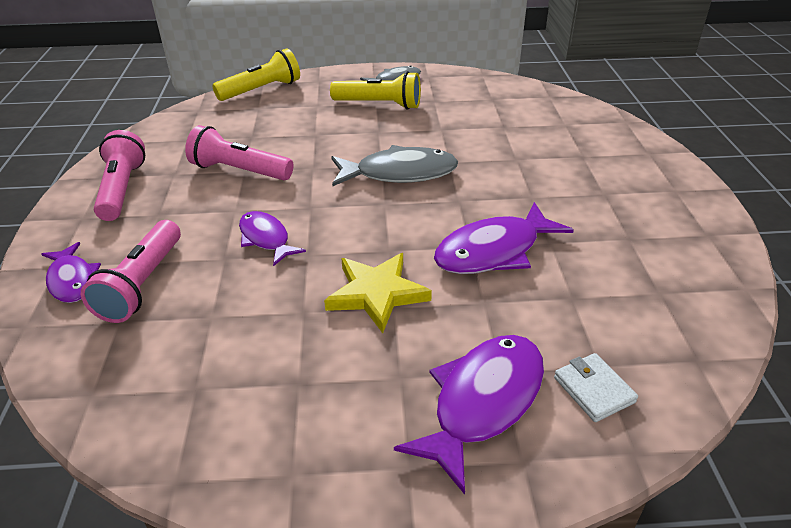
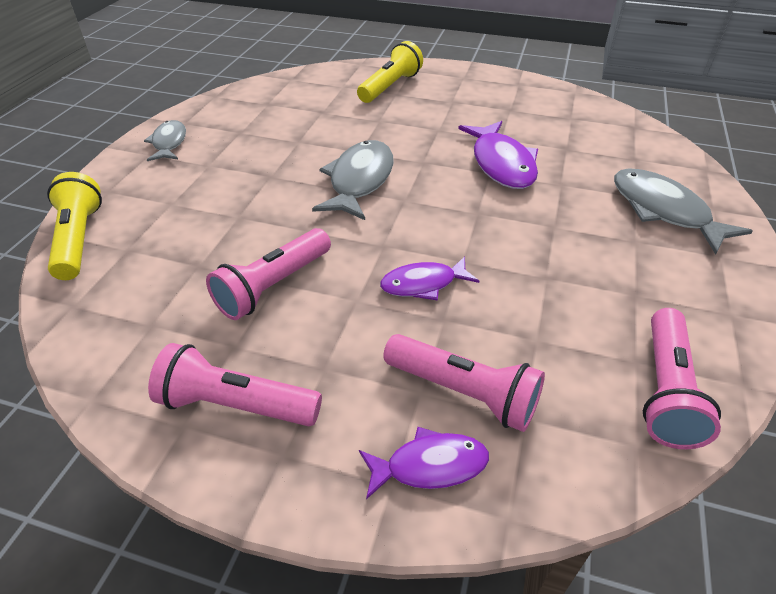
camera: 70 degrees left, 5 degrees up
yellow star [324,253,432,333] -> none
yellow flashlight [330,71,421,110] -> yellow flashlight moved to [357,41,423,103]
purple fish [394,335,544,495] -> grey fish [614,168,752,255]
white wallet [554,353,638,422] -> none
none -> pink flashlight [643,308,721,449]

